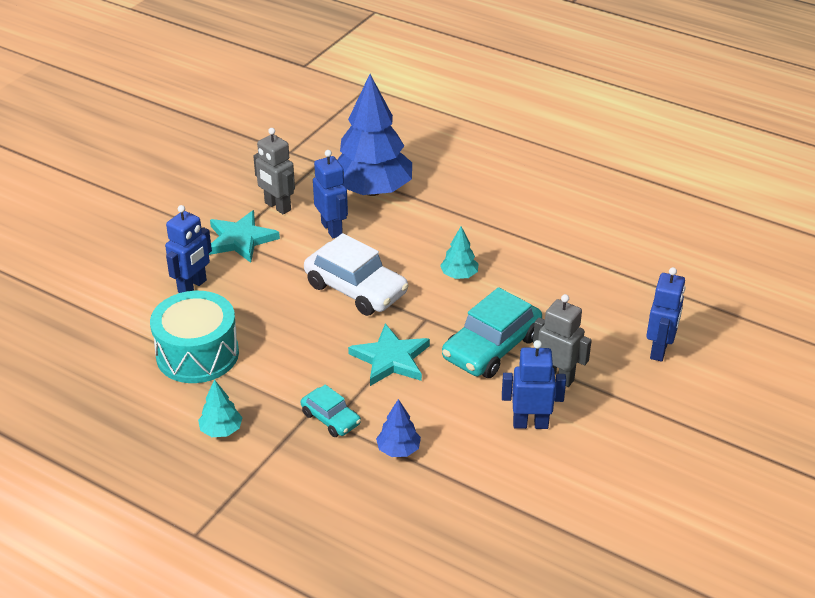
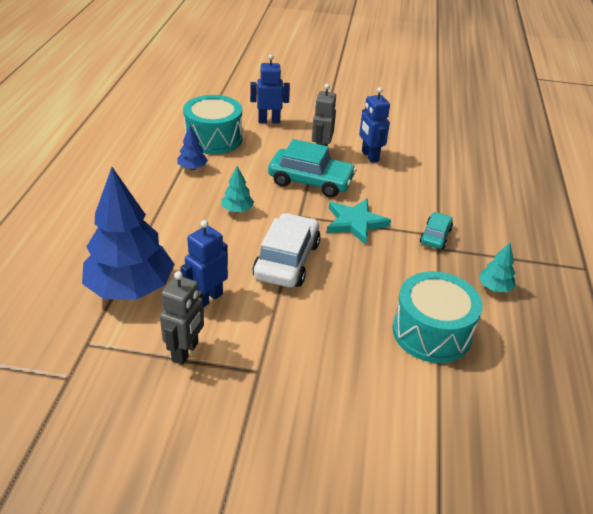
camera: 115 degrees left, 0 degrees up
blue robot [165,205,212,293] -> none
turquoise star [209,210,280,263] -> none
blue tree [376,399,421,457] -> blue tree moved to [177,125,208,170]
none -> turquoise drum [183,95,242,154]

